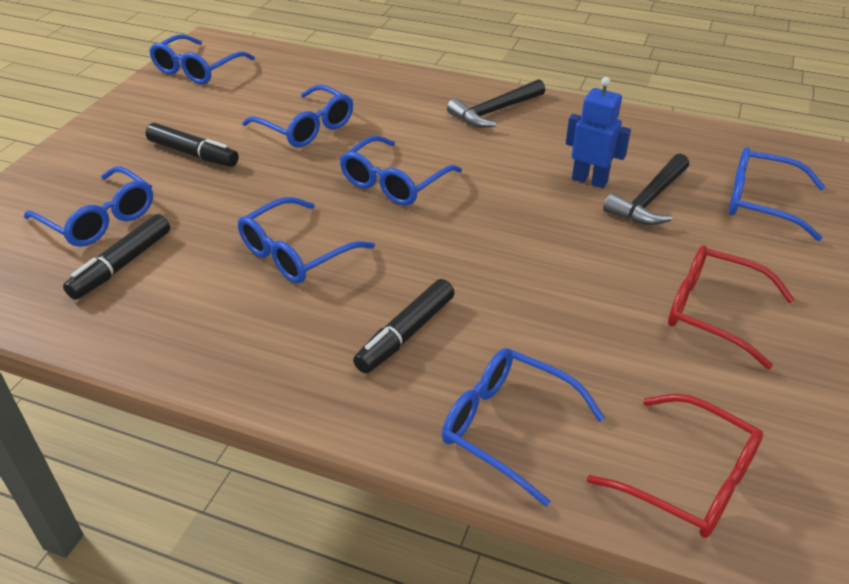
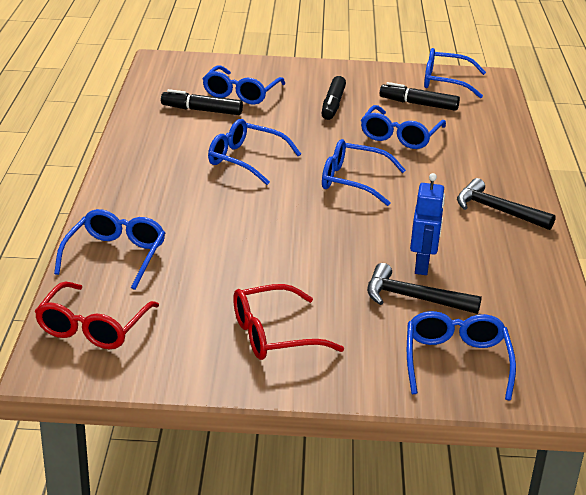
camera: 70 degrees right, 10 degrees down
black marker [353,279,455,374] -> black marker moved to [380,82,460,111]
red glasses [668,245,795,369] -> red glasses turned 120 degrees counterclockwise [233,284,344,360]

